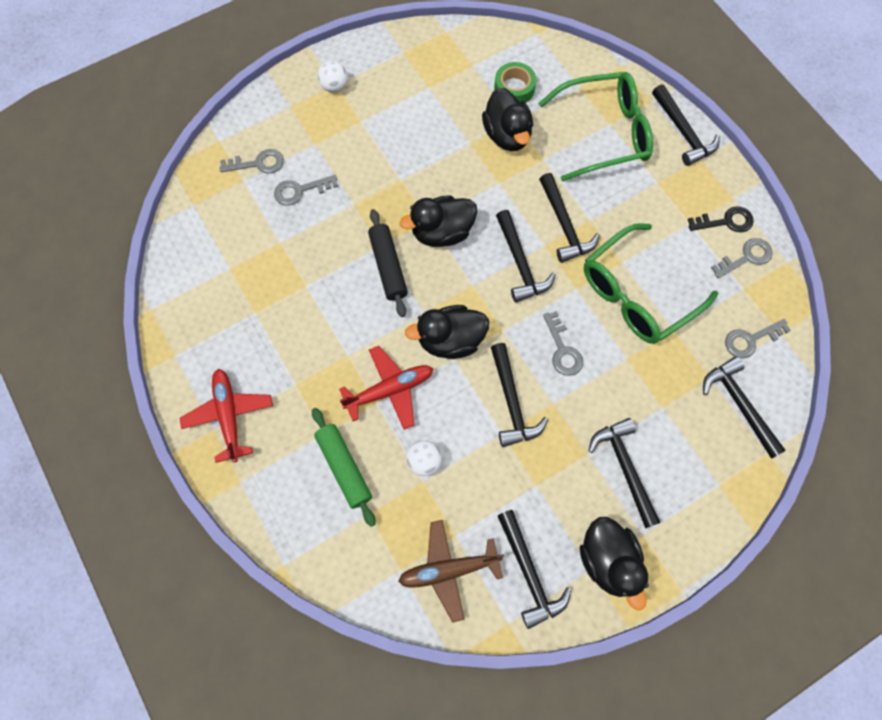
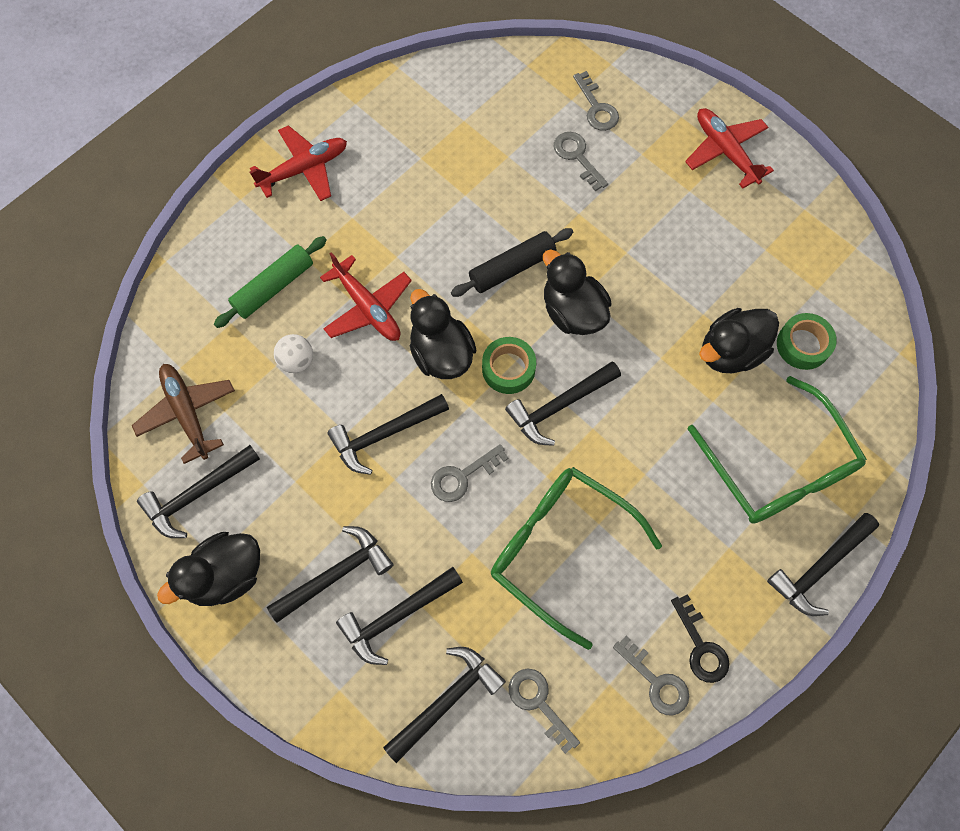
camera: 75 degrees right, 0 degrees up
white ball [318,61,347,92] -> red plane [685,108,774,188]
black hammer [539,173,600,263] -> black hammer moved to [336,567,463,665]
none -> green tape [482,337,536,394]

